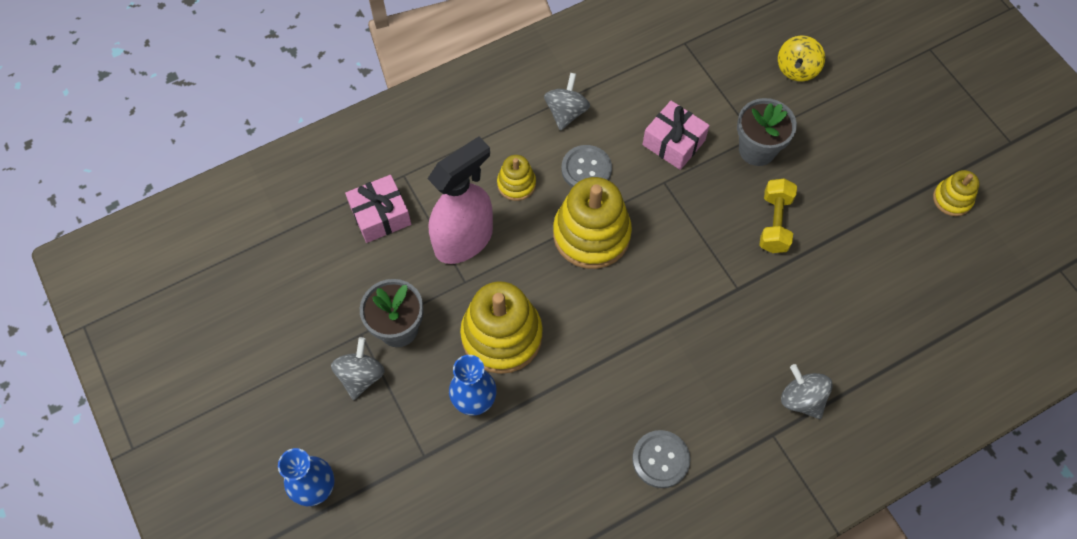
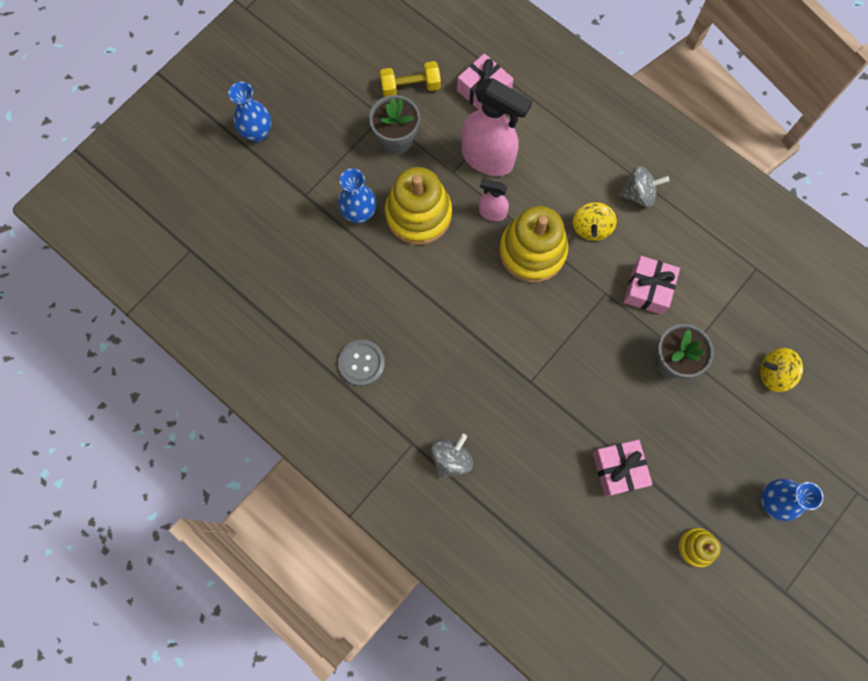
camera: 70 degrees right, 10 degrees up
grey spinning top [331,337,385,400] -> none
yellow stacking toy [497,155,536,201] -> none
grey button [561,145,612,188] -> yellow spinning top [573,202,617,241]
yellow dumbbell [759,179,797,253] -> yellow dumbbell moved to [380,61,441,97]
none -> pink spray bottle [479,179,509,221]
none -> pink gift [593,440,653,497]
none -> blue vase [761,479,824,521]

